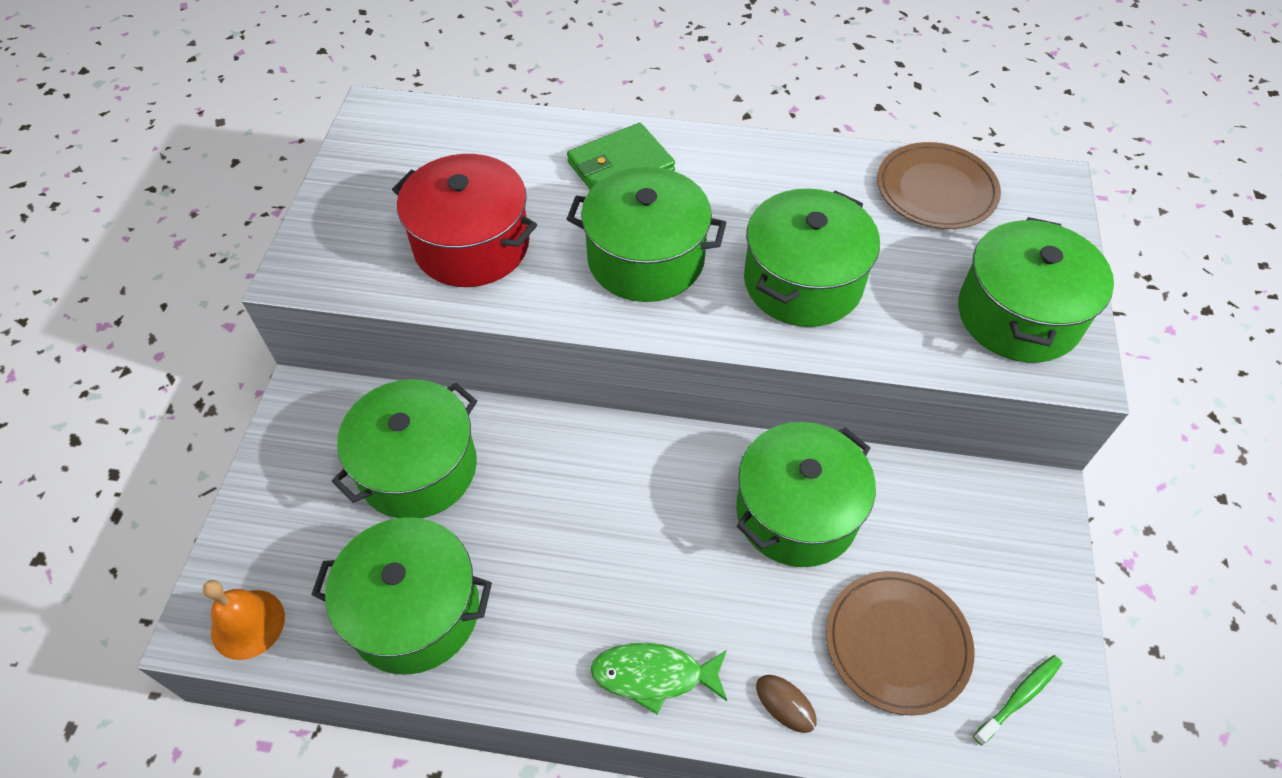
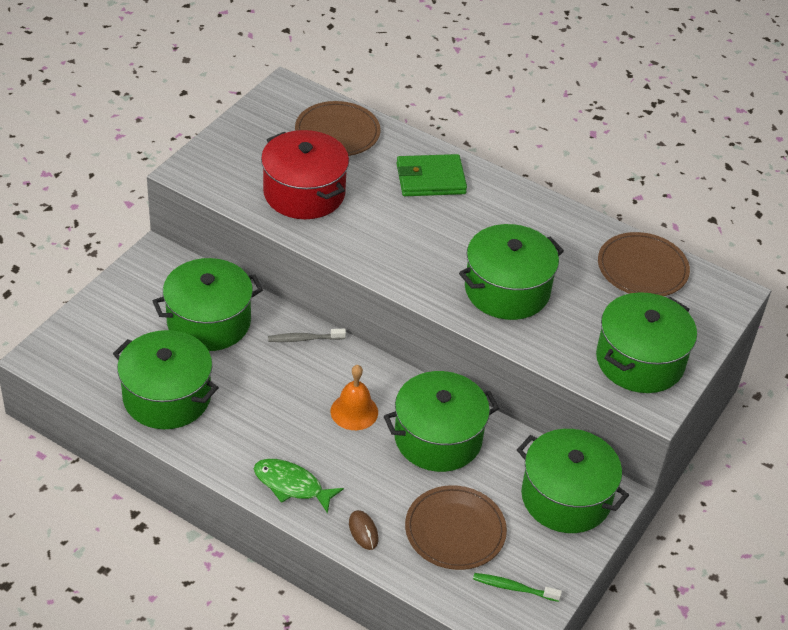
camera: 20 degrees right, 10 degrees down
orange bell [203,580,285,660] -> orange bell moved to [331,365,378,430]
green pot [567,167,726,302] -> green pot moved to [517,429,629,533]
green toothbrush [973,655,1062,745] -> green toothbrush turned 150 degrees counterclockwise [473,573,562,602]
none -> grey toothbrush [268,328,346,342]
none -> brown plate [295,101,380,156]

